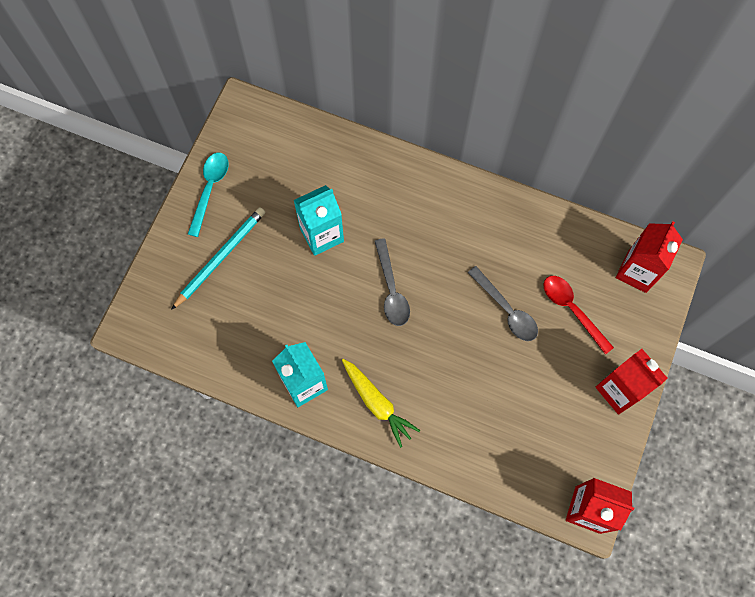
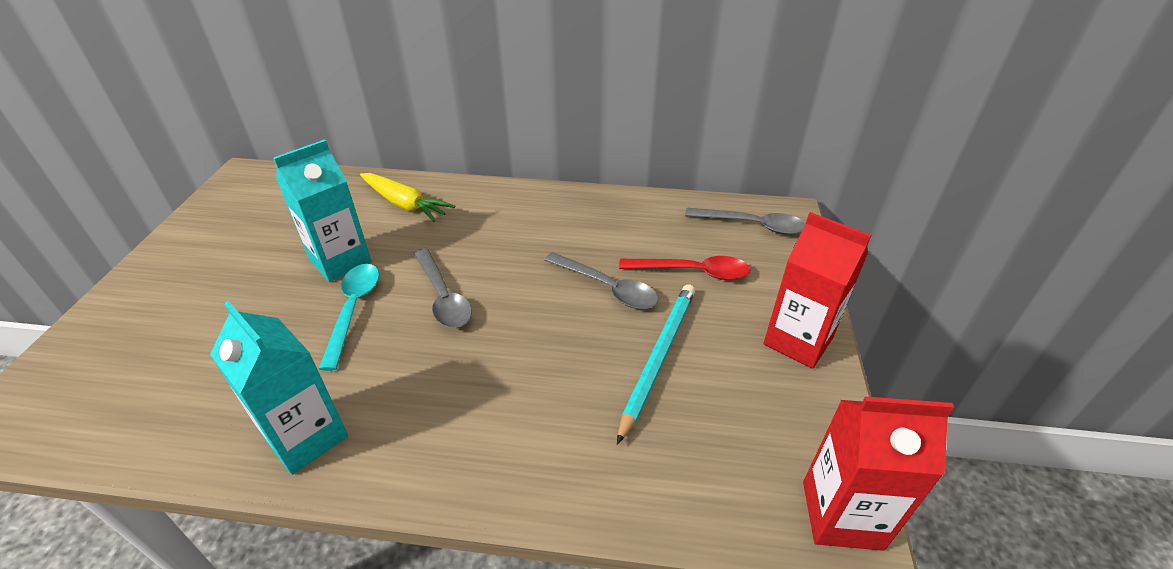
camera: 15 degrees left, 30 degrees down
turquoise pencil [171,207,265,310] -> turquoise pencil moved to [617,284,695,445]
turquoise spoon [188,153,229,237] -> turquoise spoon moved to [319,264,379,371]
yellow carrot [342,359,420,448] -> yellow carrot moved to [360,173,455,222]
red spoon [543,276,614,355] -> red spoon turned 150 degrees clockwise [619,256,751,280]
red carton [616,222,683,293] -> grey spoon [685,208,806,235]

